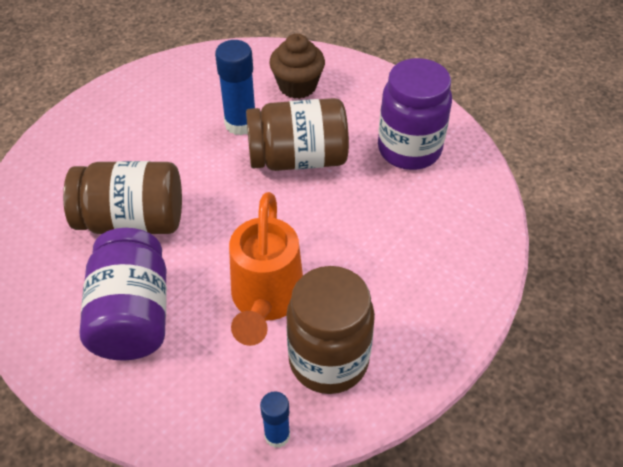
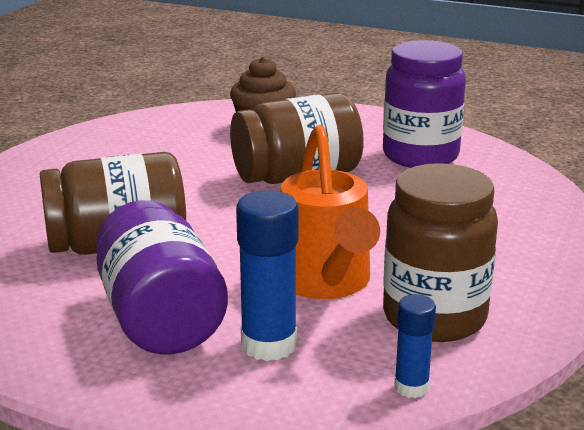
camera: 15 degrees left, 25 degrees down
blue glue stick [215,40,255,135] -> blue glue stick moved to [236,190,298,361]

